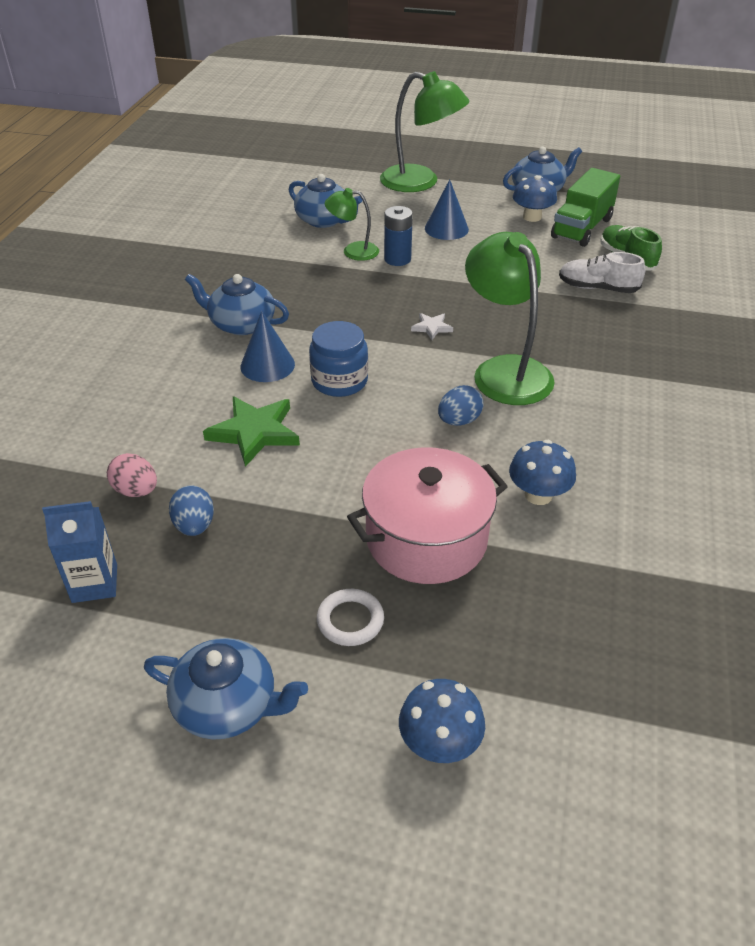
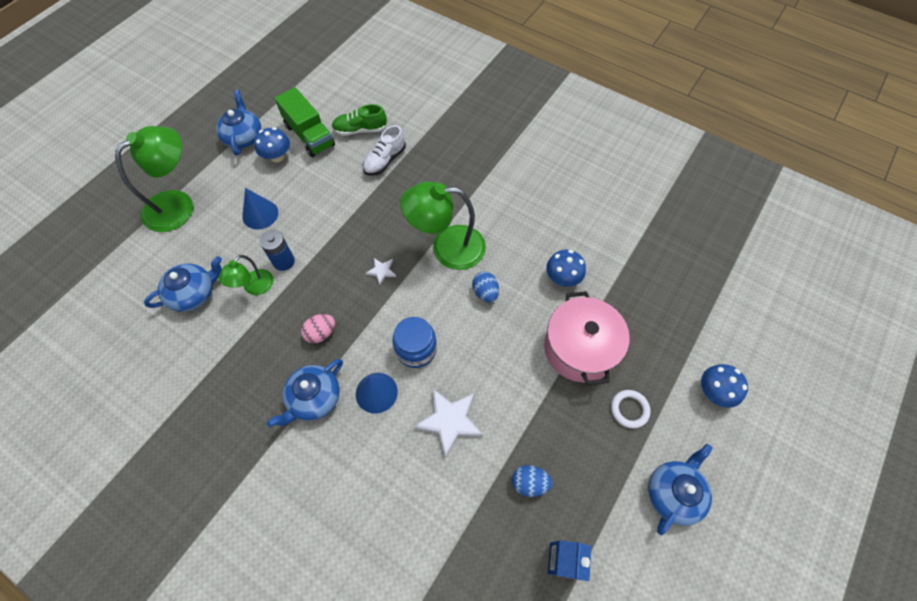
camera: 70 degrees left, 20 degrees up
pink egg [107,453,157,497] -> pink egg moved to [301,314,335,343]
green star [203,396,300,467] -> white star [414,389,483,458]

